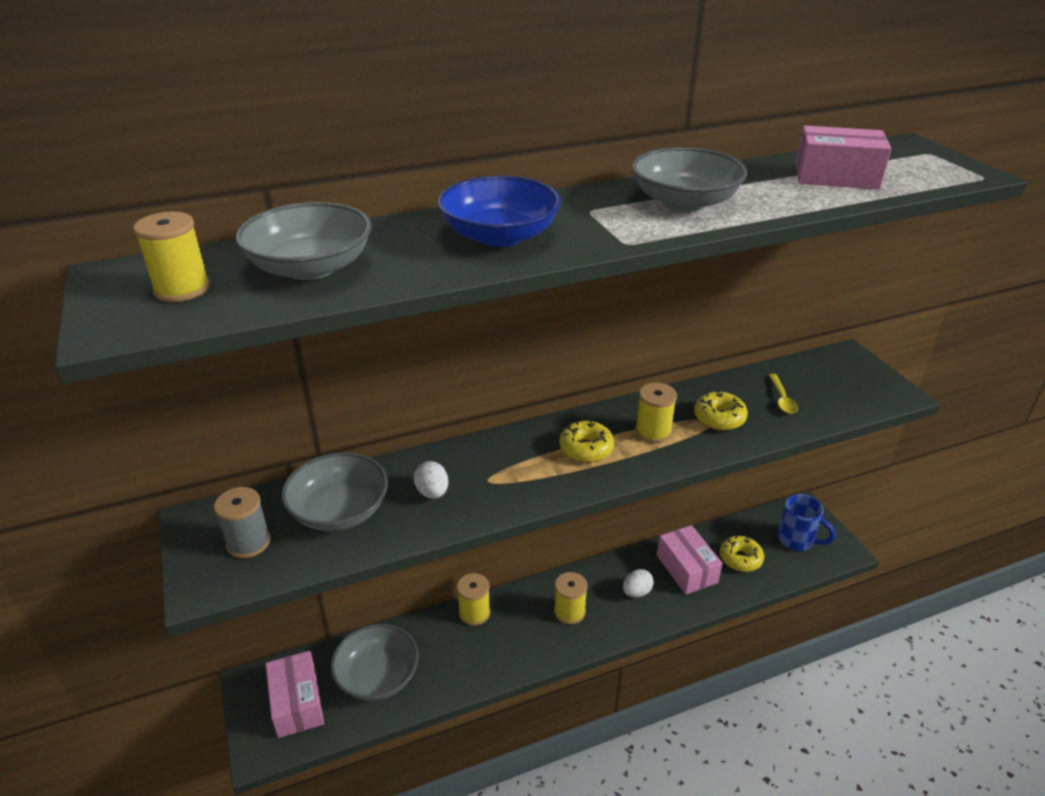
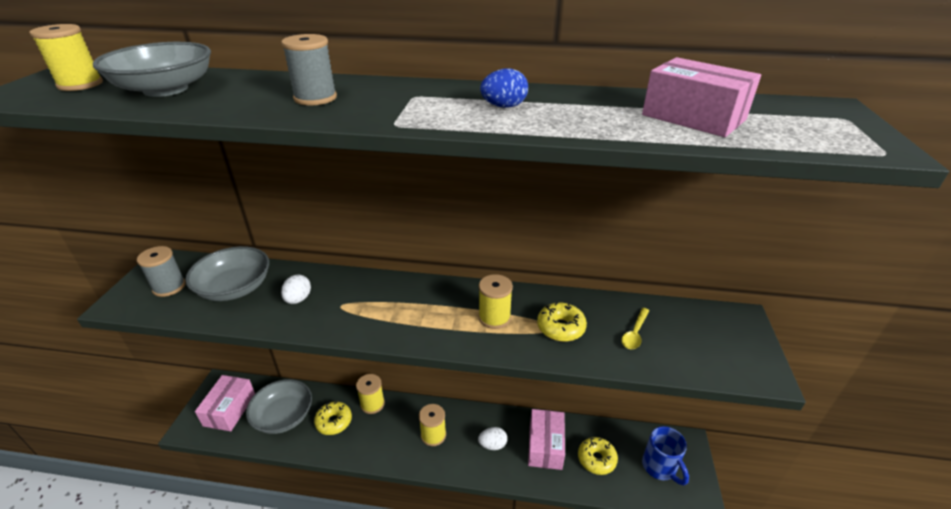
camera: 30 degrees right, 0 degrees up
blue bowl [437,176,561,247] -> grey spool [281,34,337,106]
yellow donut [559,420,614,462] -> yellow donut moved to [314,402,352,435]
grey bowl [632,147,747,211] -> blue egg [480,68,528,108]

